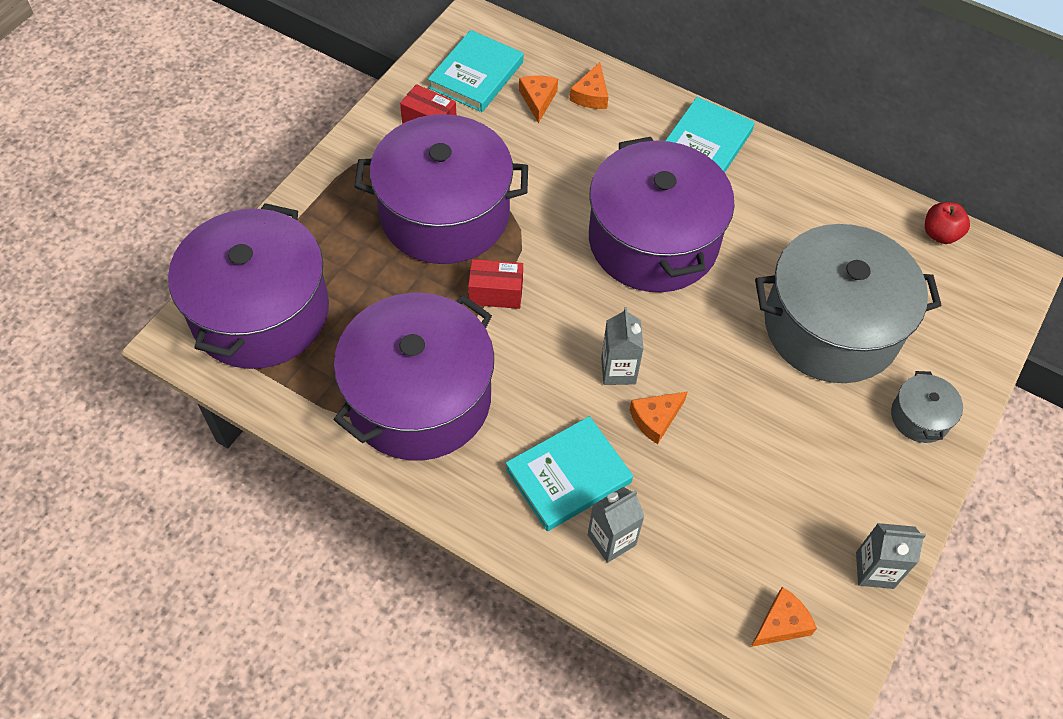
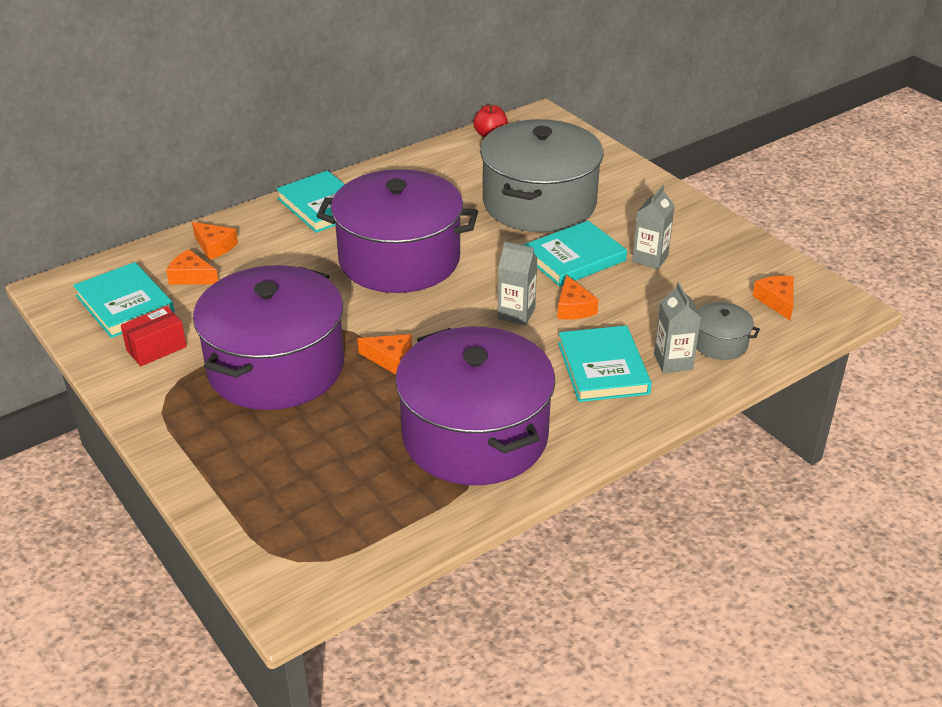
camera: 65 degrees left, 20 degrees down
purple pot [168,203,329,369] -> none
red box [468,259,523,309] -> orange cheese [358,334,412,375]
grey carton [856,523,926,589] -> grey carton moved to [632,185,675,269]
grey pot [891,371,963,443] -> grey pot moved to [696,302,760,360]
none -> turquoise book [523,221,627,287]

